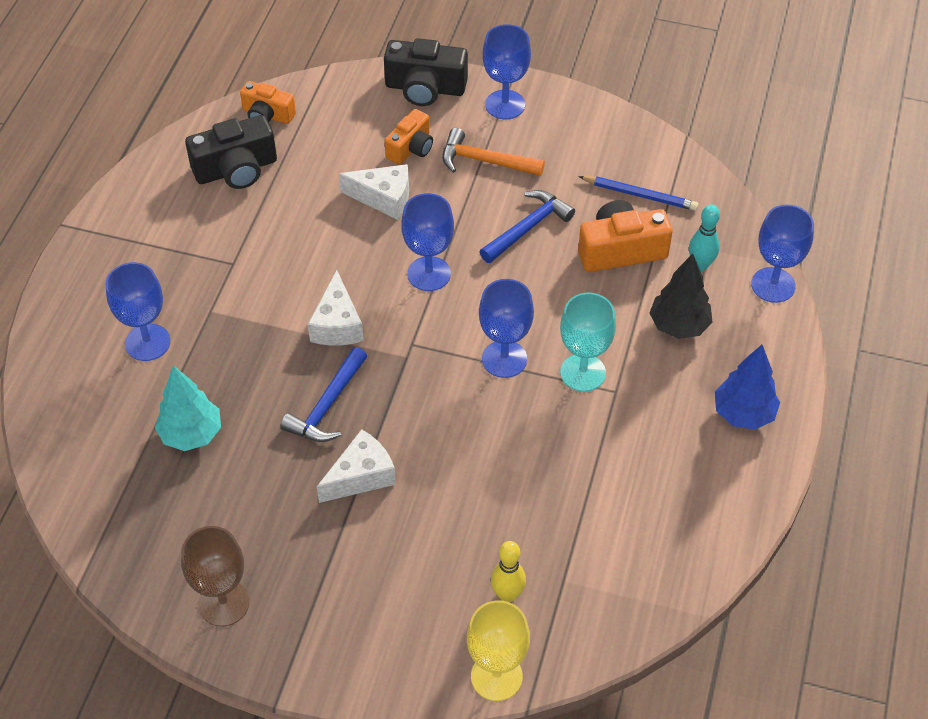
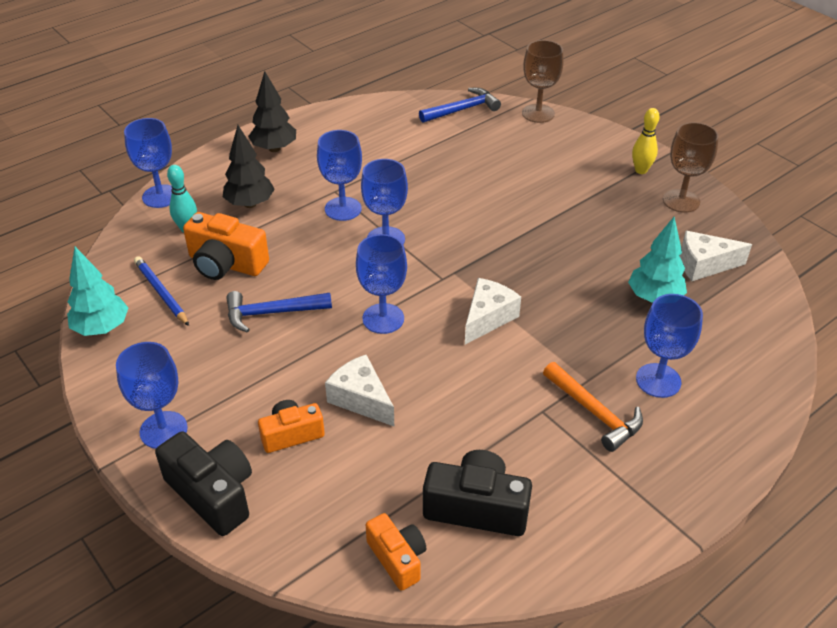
camera: 145 degrees left, 10 degrees down
blue hammer [280,347,367,442] -> blue hammer moved to [419,88,501,123]
white cheese [317,429,396,503] -> white cheese moved to [680,231,752,281]
orange hammer [442,128,545,176] -> orange hammer moved to [543,362,643,452]
yellow goblet [467,600,530,701] -> brown goblet [522,40,564,123]
yellow bowling pin [491,541,526,602] -> yellow bowling pin moved to [632,108,660,174]
turquoise goblet [560,293,616,392] -> blue goblet [317,130,362,221]
blue tree [715,345,780,430] -> black tree [248,71,296,152]
none -> turquoise tree [67,247,128,336]

